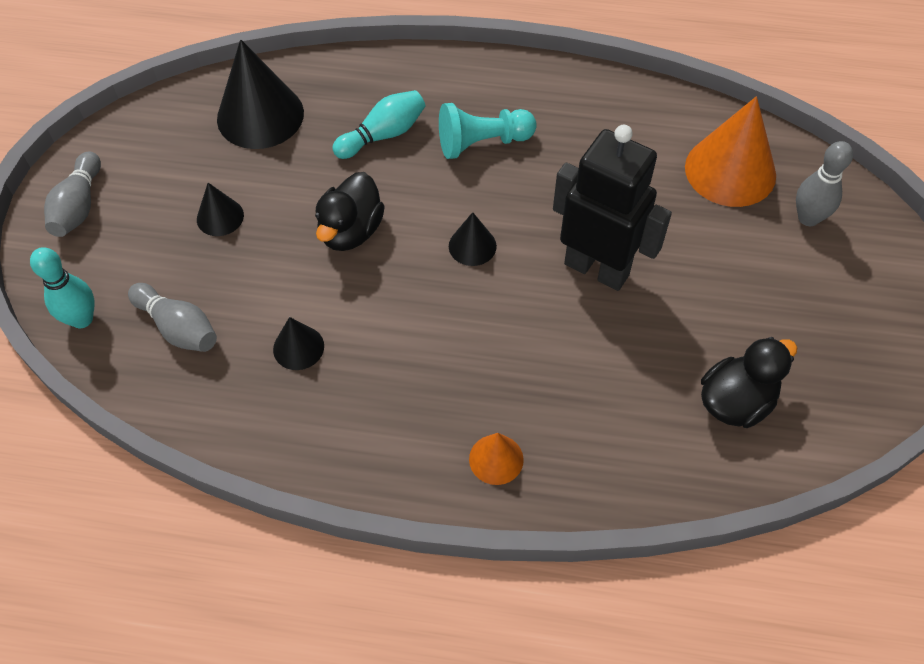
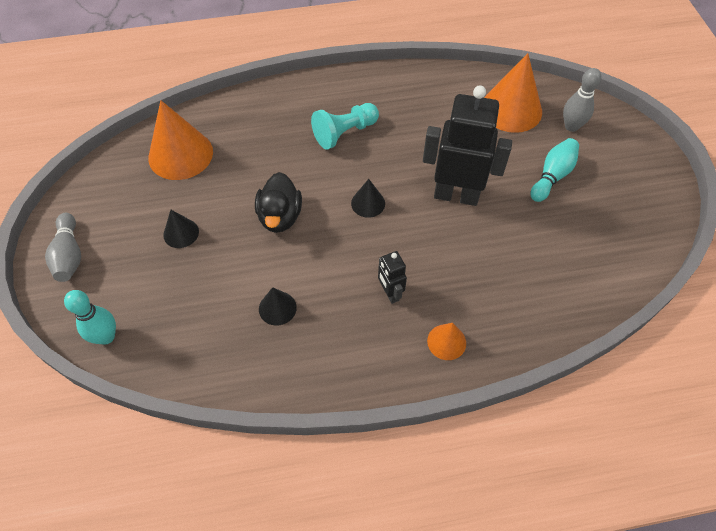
camera: 20 degrees left, 0 degrees up
grey bowling pin [128,283,217,352] -> none
black cone [217,39,304,149] -> orange cone [148,100,213,180]
turquoise bowling pin [332,90,425,159] -> turquoise bowling pin moved to [531,138,579,202]
black duck [701,337,798,428] -> none
none -> black robot [378,251,407,304]

